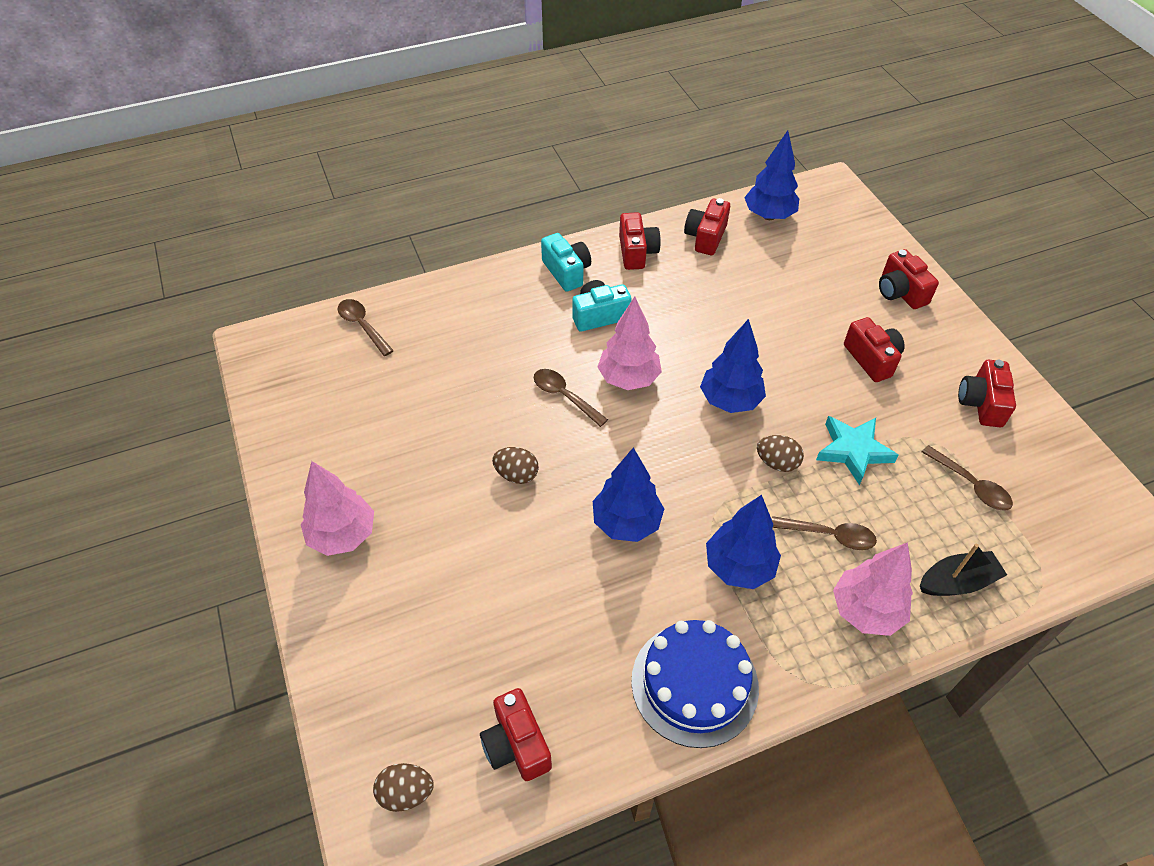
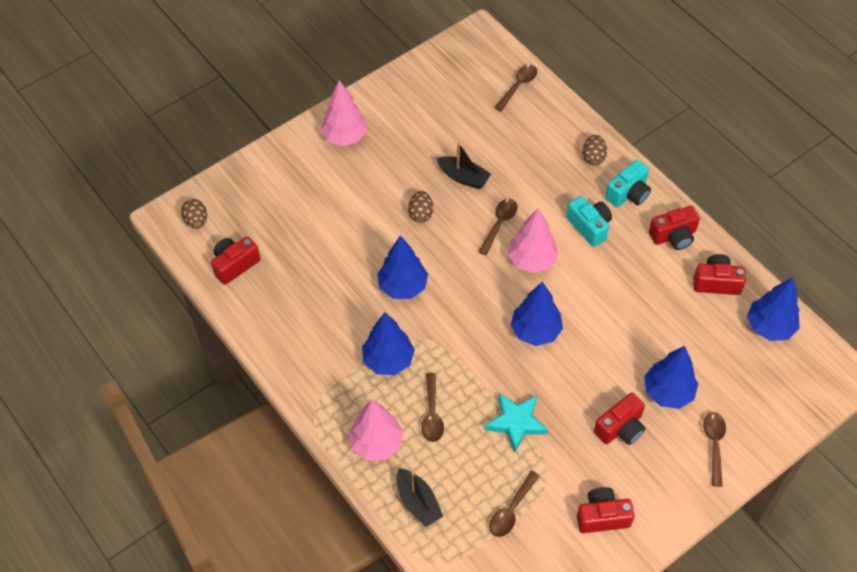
camera: 75 degrees right, 5 degrees up
blue cake [631,620,759,748] -> none
brown egg [757,435,804,472] -> brown egg moved to [582,135,607,165]
red camera [879,249,939,309] -> brown spoon [703,412,726,487]
none -> black boat [436,142,491,189]
none -> blue tree [644,346,698,409]

